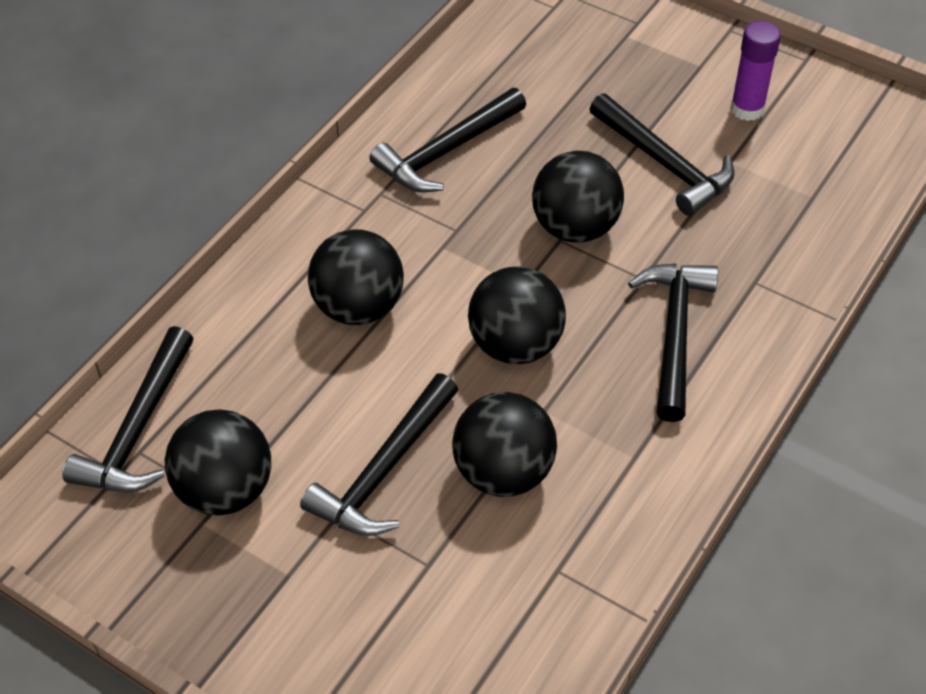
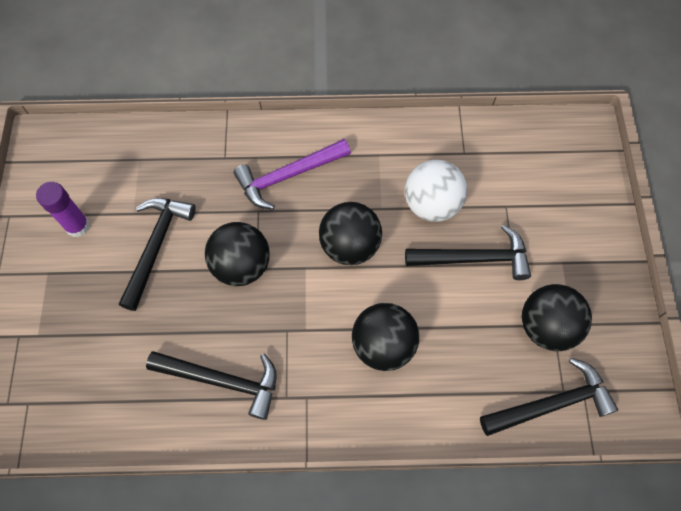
camera: 125 degrees left, 15 degrees up
black ball [452,392,557,497] -> white ball [405,160,467,222]
black hammer [628,263,718,422] -> purple hammer [234,139,351,210]

